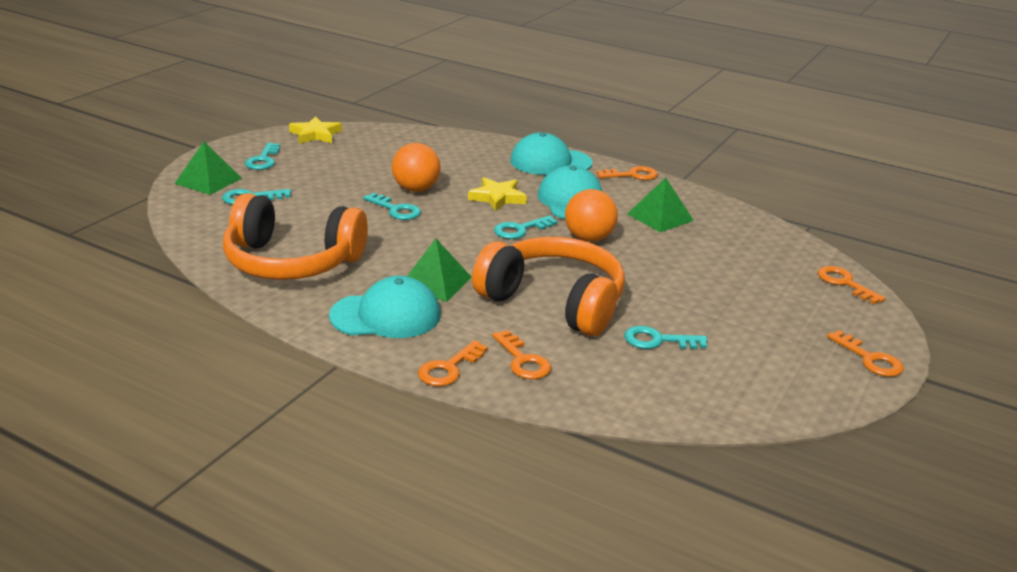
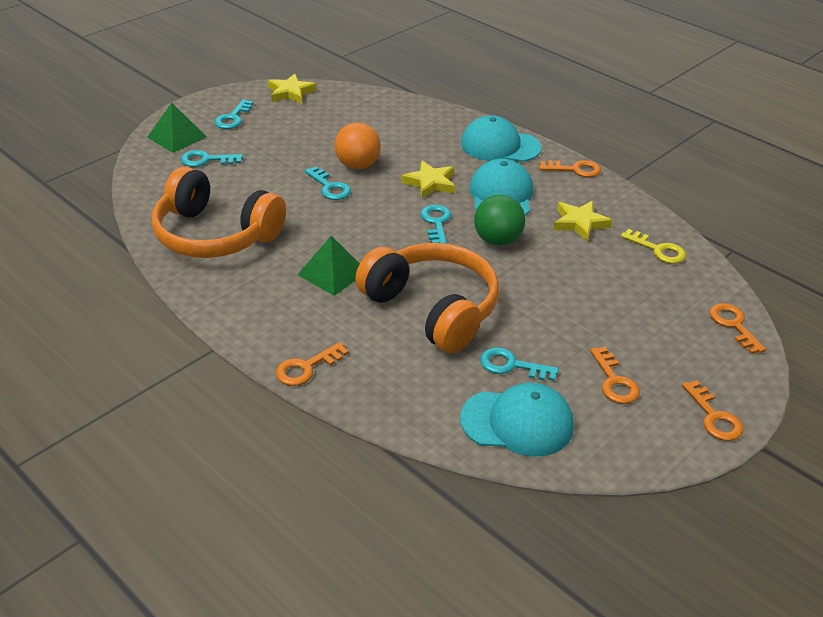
camera: 15 degrees right, 10 degrees up
turquoise cap [329,276,440,338] -> turquoise cap moved to [460,383,574,456]
orange key [492,330,551,379] -> orange key moved to [590,347,640,404]
turquoise key [494,215,558,239] -> turquoise key turned 105 degrees clockwise [420,205,451,244]
orange ball [565,189,618,242] -> green ball [474,195,525,246]
green pyramid [627,178,694,232] -> yellow star [553,201,612,241]
none -> yellow key [621,229,686,264]

